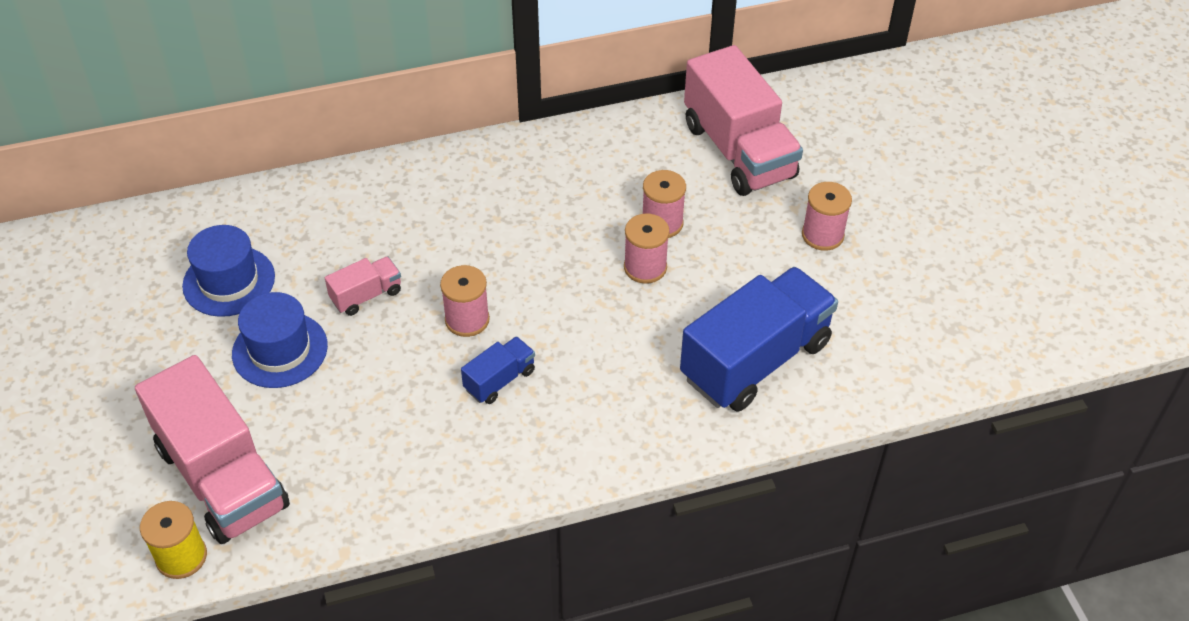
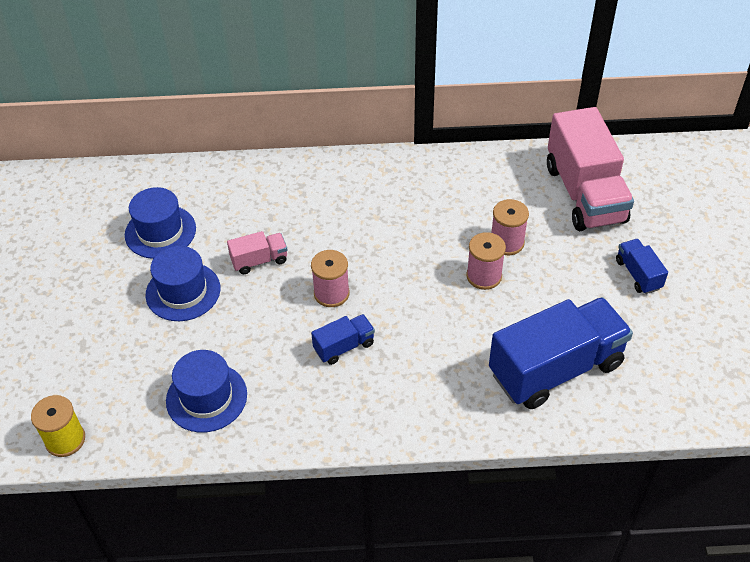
camera: 15 degrees right, 0 degrees up
pink truck [135,355,290,544] -> none
pink spool [802,182,852,251] -> blue truck [616,239,668,294]
none -> blue hat [166,350,247,433]

